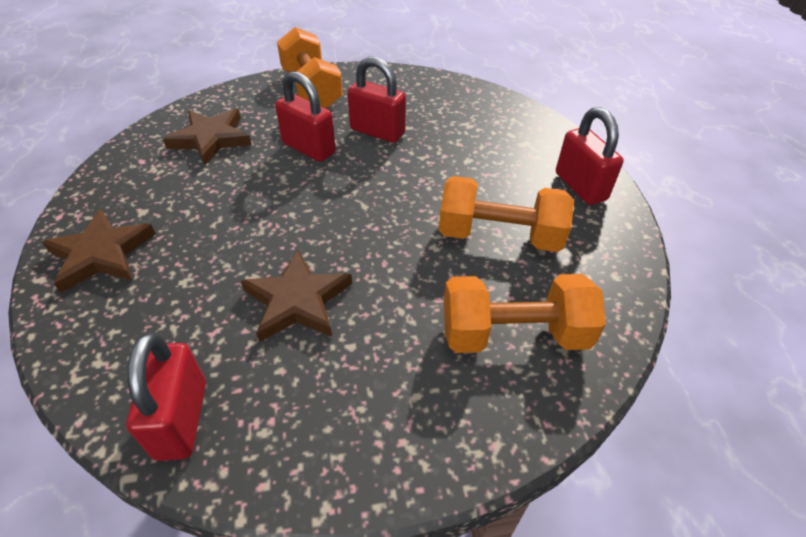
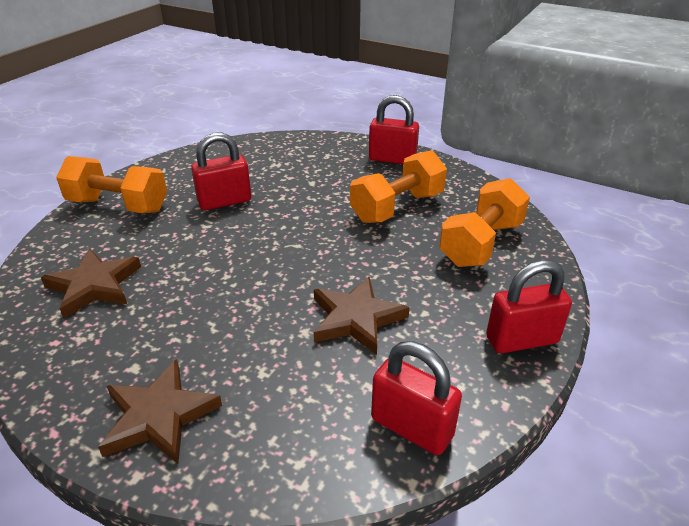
camera: 50 degrees left, 10 degrees down
red padlock [275,71,336,162] -> red padlock moved to [486,260,572,353]

